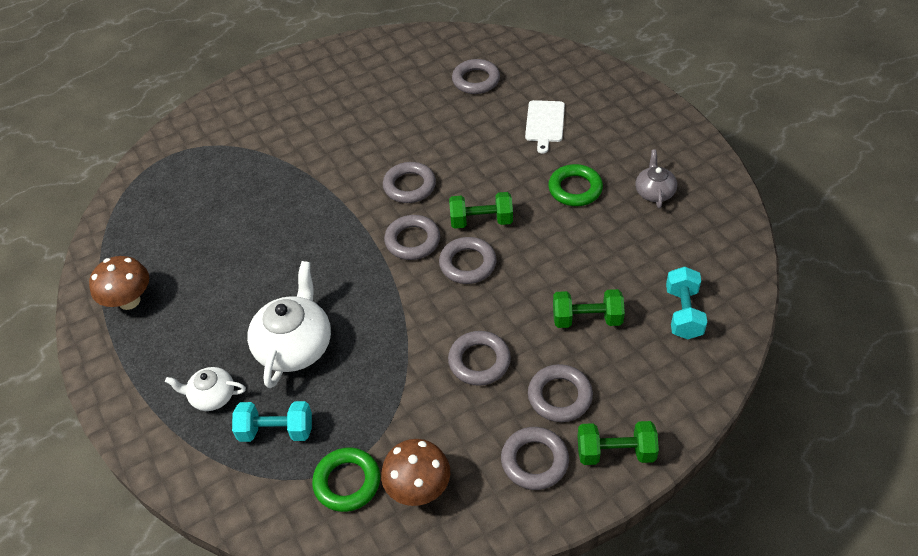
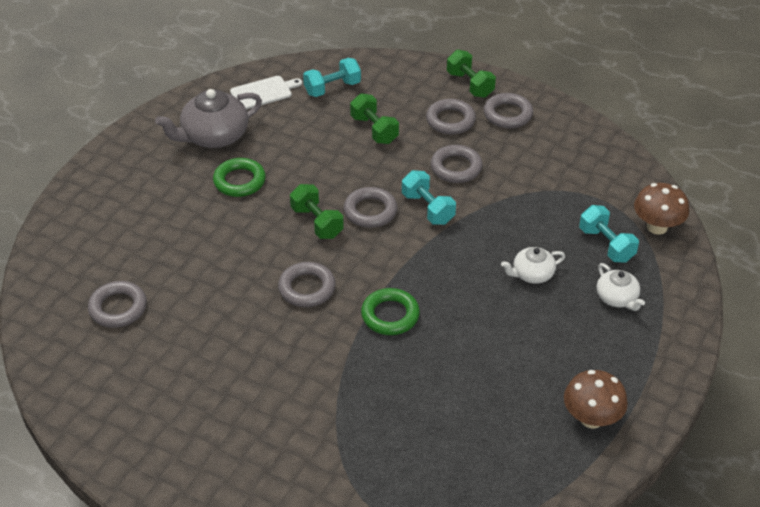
camera: 125 degrees left, 5 degrees down
white teapot [247,261,331,388] -> white teapot [501,247,565,284], size x0.56
green ring [312,448,380,512] -> green ring moved to [361,288,420,335]
brown mushroom [381,439,450,506] -> brown mushroom moved to [634,183,689,235]
grey ring [384,215,440,260] -> none
white cutting board [525,100,565,154] -> white cutting board moved to [230,76,302,109]
grey teapot [636,149,677,208] -> grey teapot [155,89,262,148], size x1.79
none -> turquoise dumbbell [402,170,456,225]

